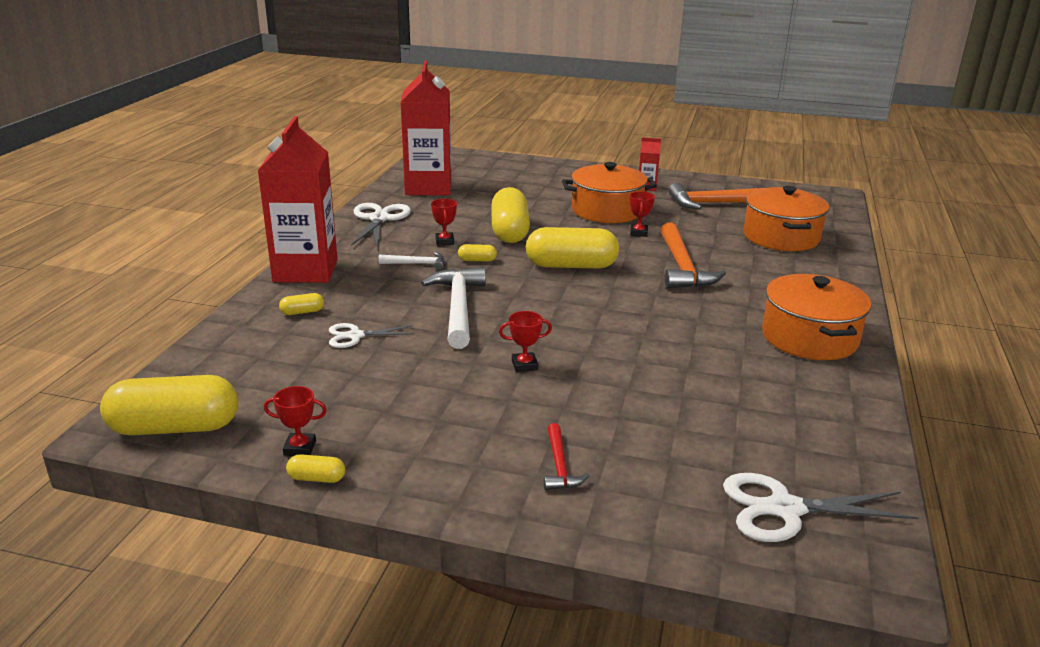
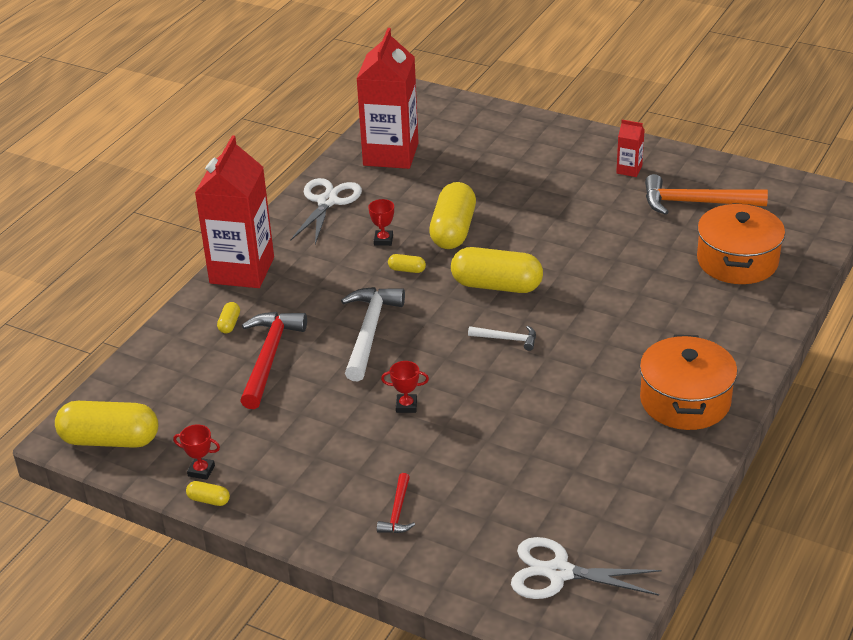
camera: 15 degrees right, 10 degrees up
yellow capsule [279,293,324,315] -> yellow capsule turned 75 degrees counterclockwise [217,302,240,333]
white scissors [329,323,414,348] -> red hammer [240,312,307,409]
white hammer [378,252,444,270] -> white hammer moved to [468,326,536,351]
orange pot [562,162,657,223] -> none
red trophy [630,191,655,237] -> none
orange hammer [660,222,726,289] -> none

